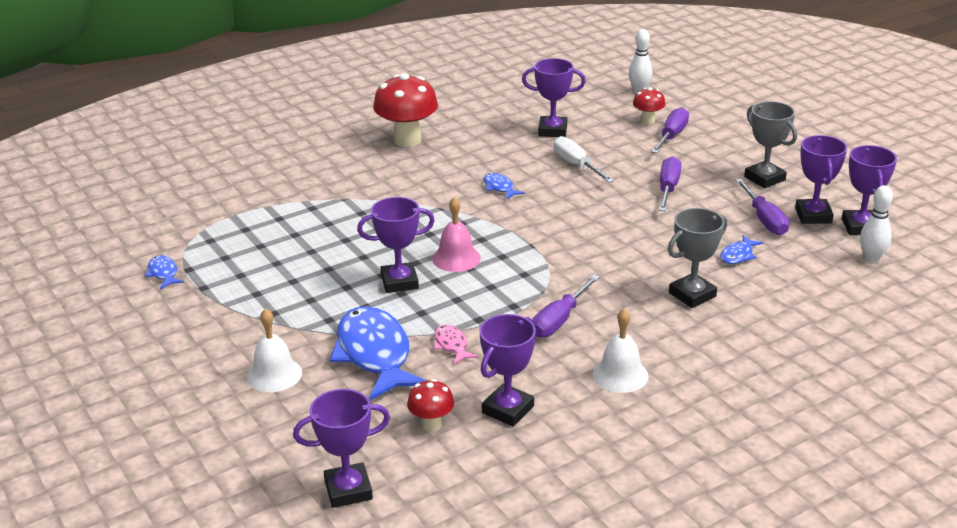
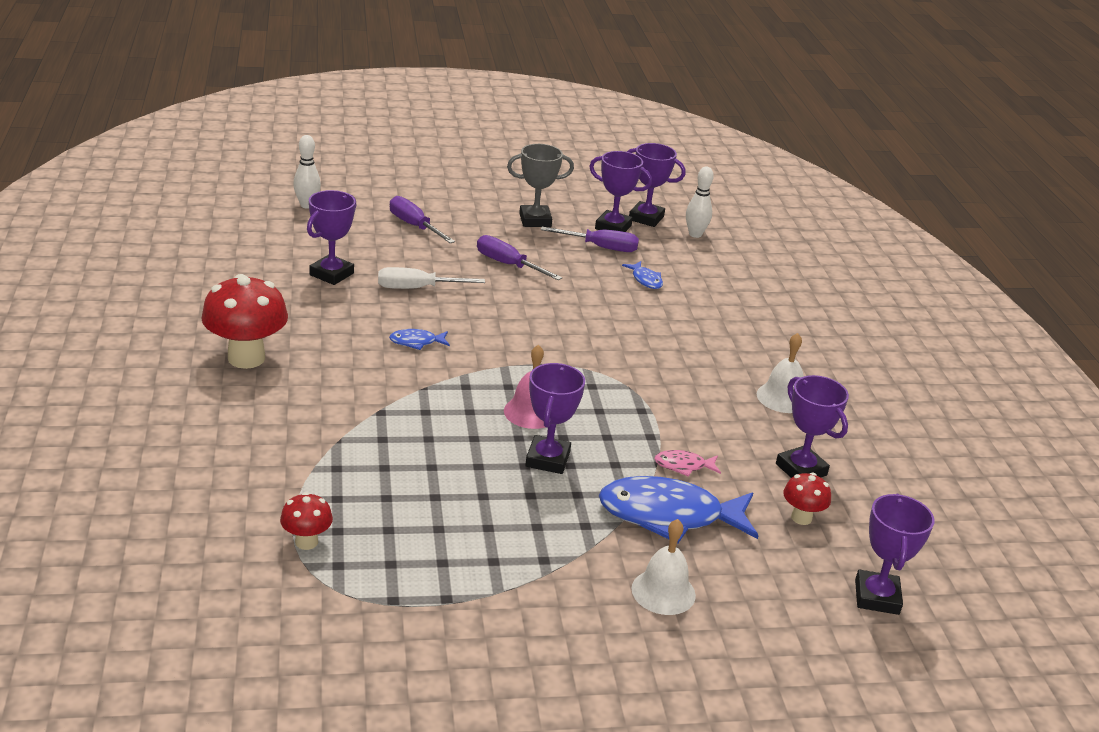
camera: 70 degrees left, 0 degrees up
blue fish [145,255,184,289] -> none
purple screwdriver [532,275,600,338] -> none
red mushroom [633,87,665,124] -> red mushroom moved to [280,492,333,550]
grey trophy [668,208,727,308] -> none

